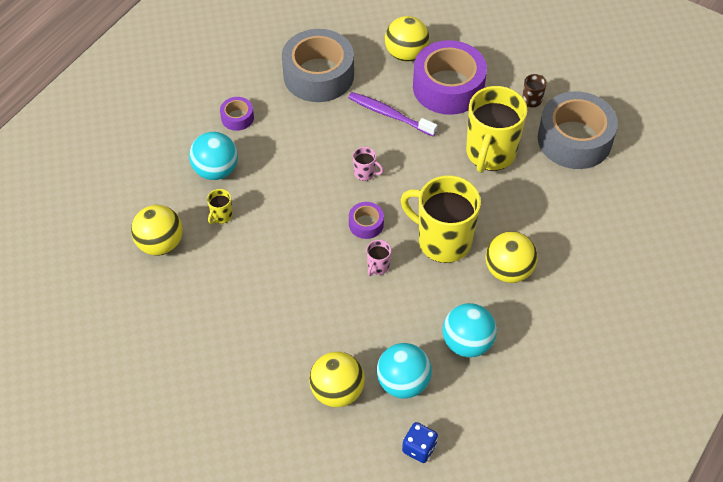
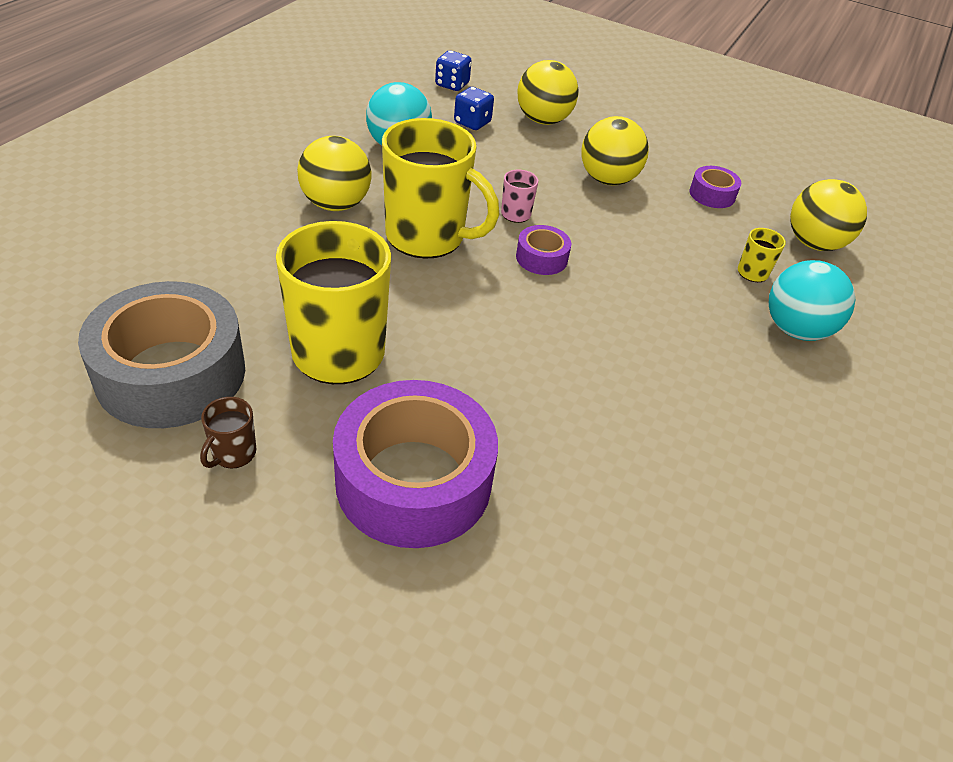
camera: 170 degrees right, 10 degrees down
purple tape [220,97,254,131] -> purple tape moved to [690,166,741,208]
grey tape [282,29,354,102] -> none
purple toothbrush [348,92,438,136] -> none
pink mug [353,147,384,181] -> none
turquoise ball [377,343,432,398] -> blue dice [454,87,494,130]
yellow ball [385,16,429,62] -> yellow ball moved to [581,116,649,185]

